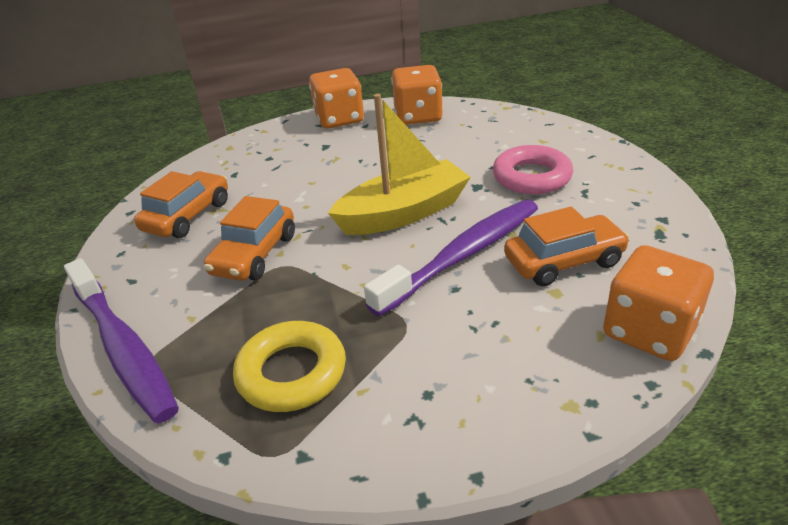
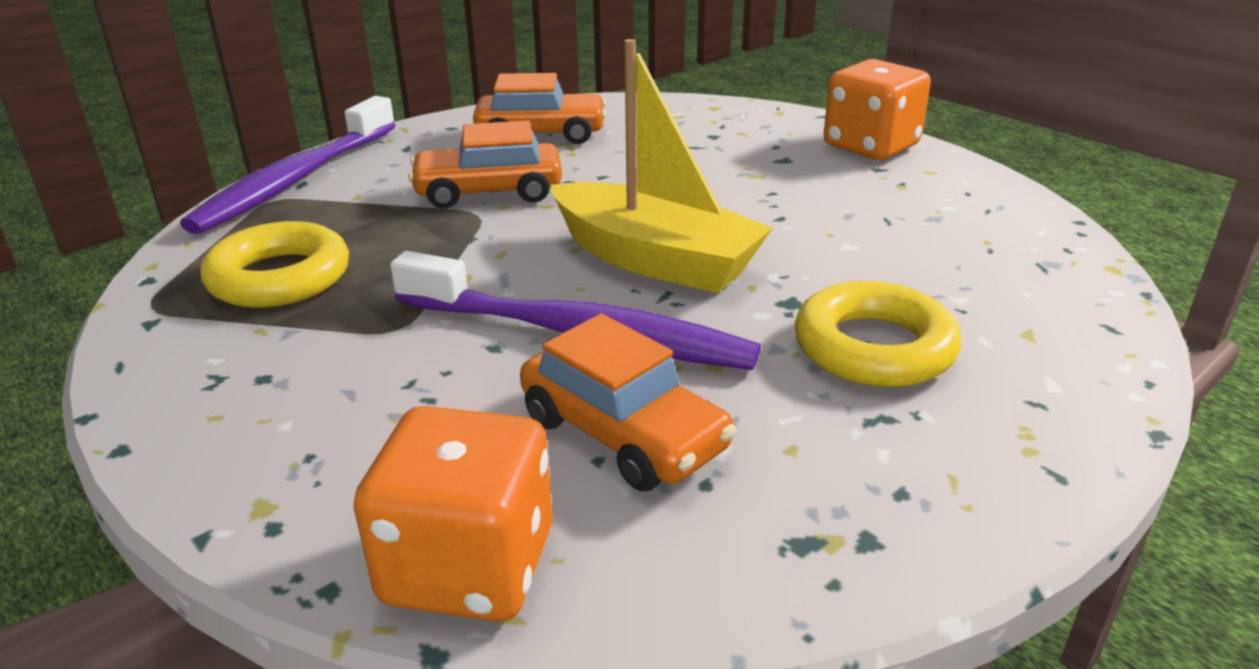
camera: 60 degrees right, 5 degrees down
orange dice [391,65,443,125] -> none
pink ring [493,145,573,194] -> yellow ring [795,281,961,387]

